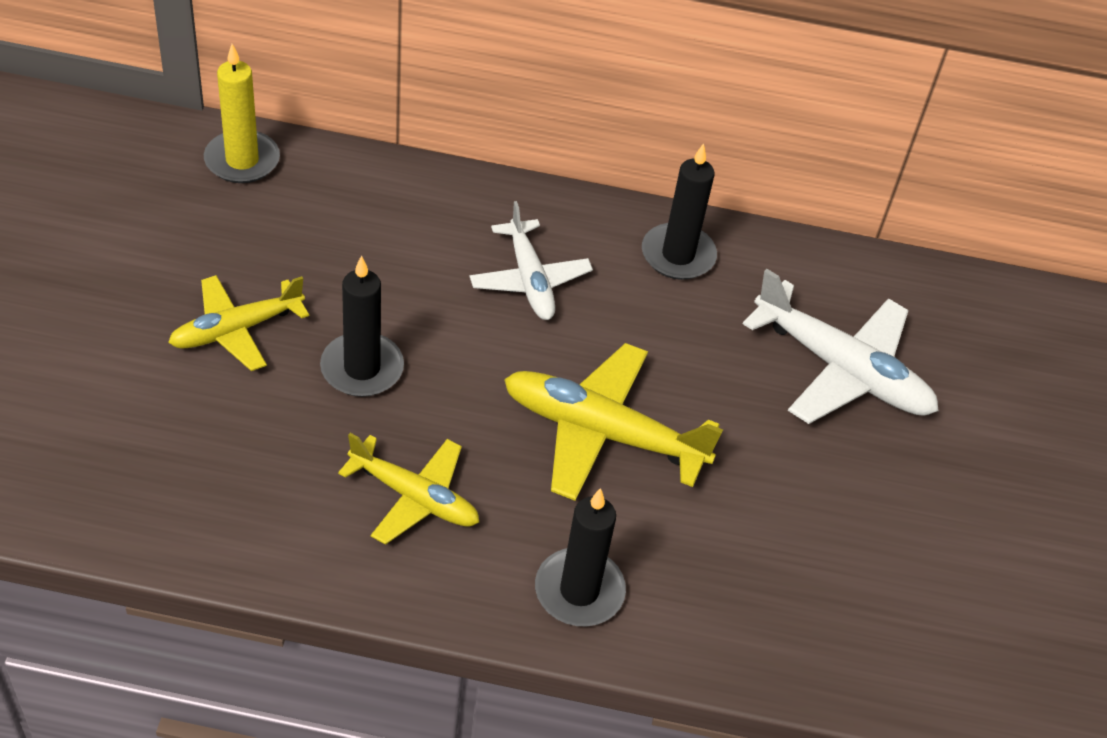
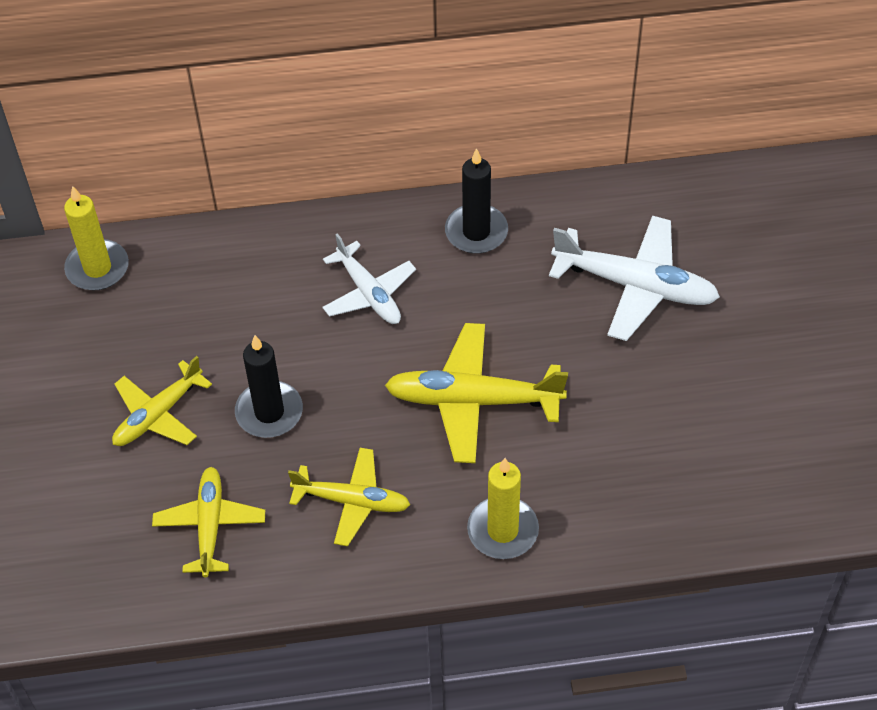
camera: 10 degrees left, 5 degrees up
black candle [535,488,626,626] -> yellow candle [467,458,539,559]
none -> yellow plane [152,467,265,577]

